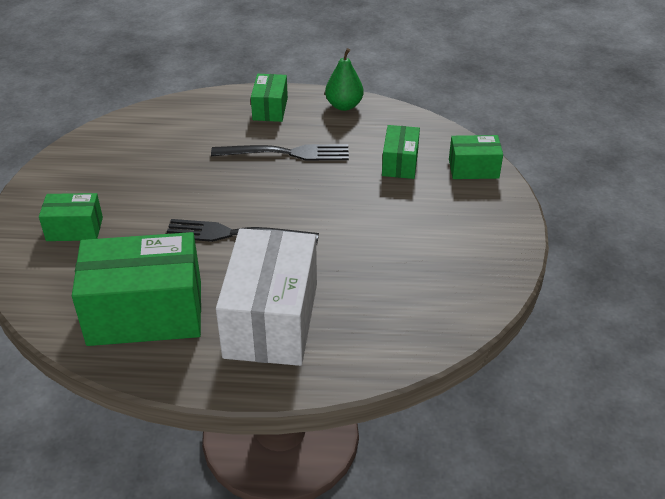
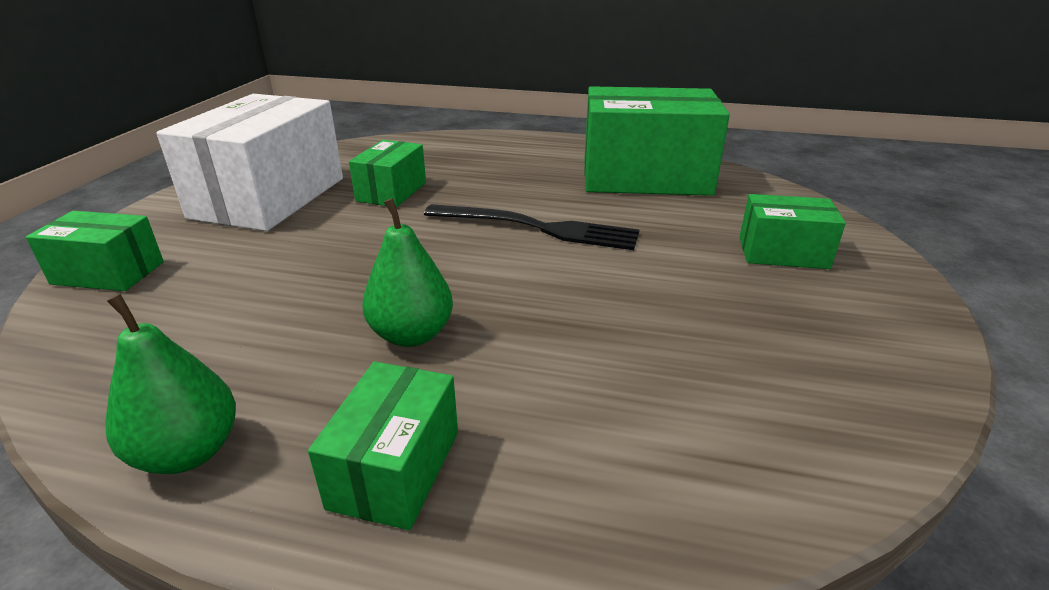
camera: 170 degrees left, 10 degrees down
black fork [211,144,349,161] -> green pear [362,198,453,347]
white box [216,228,317,366] -> white box moved to [157,94,343,231]
green box [382,125,420,179] -> green box moved to [349,140,426,207]

